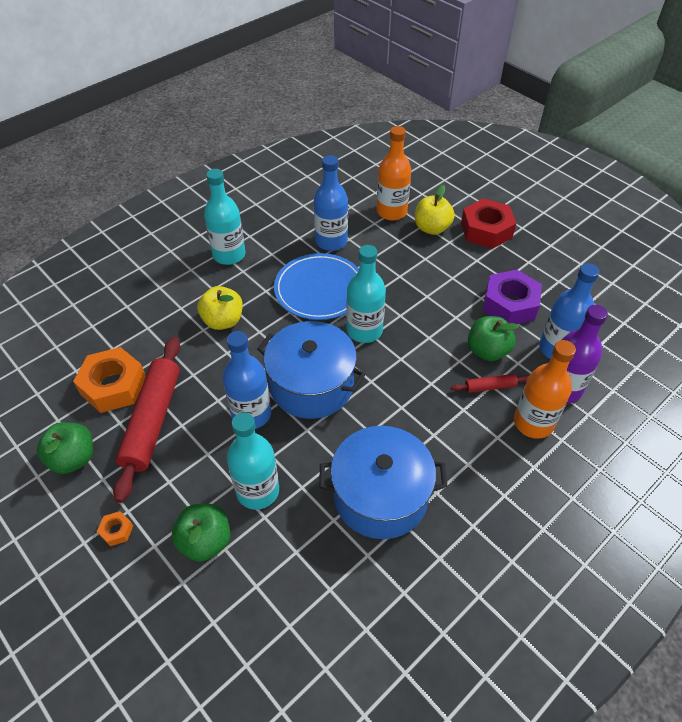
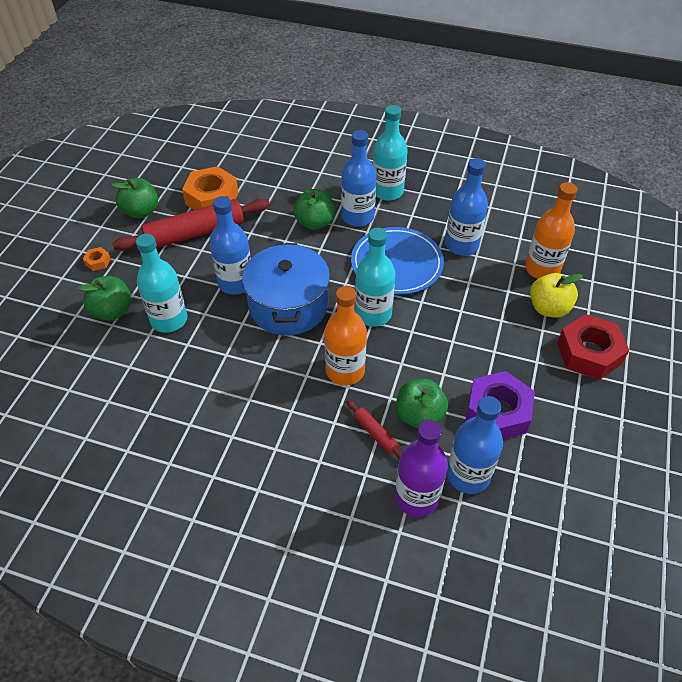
camera: 60 degrees right, 0 degrees up
yellow apple [197,286,243,330] -> green apple [293,189,335,230]
blue pot [319,426,448,539] -> none
orange bottle [514,340,576,439] -> orange bottle moved to [324,286,367,385]
none -> blue bottle [341,130,376,227]

